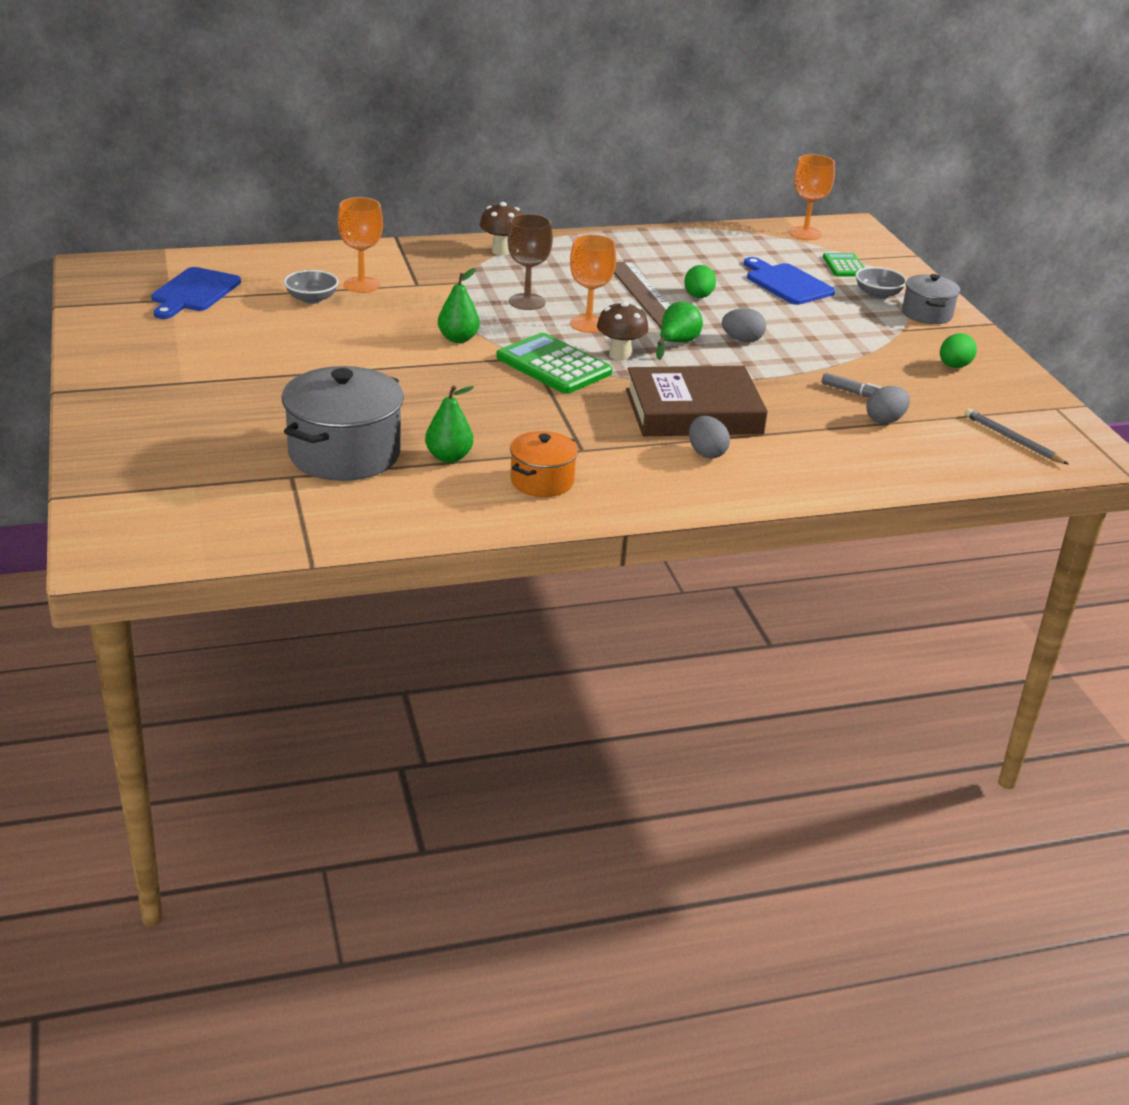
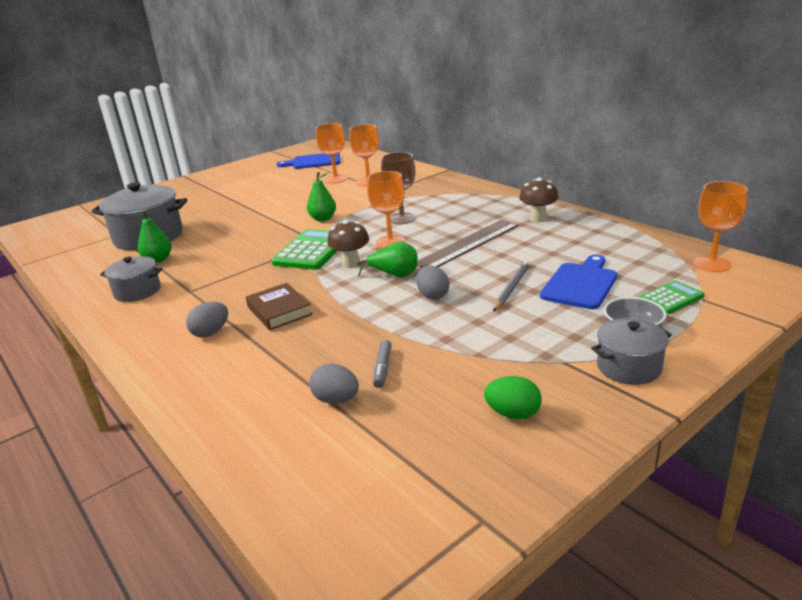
camera: 70 degrees right, 5 degrees down
grey bowl [284,270,339,304] -> orange goblet [316,123,347,184]
brown mushroom [480,202,522,255] -> brown mushroom moved to [519,178,559,222]
orange pot [510,431,578,497] -> grey pot [100,256,163,302]
brown book [626,366,768,436] -> brown book [246,283,313,330], size x0.56
green egg [684,265,716,298] -> none
grey pencil [965,409,1069,465] -> grey pencil moved to [493,261,530,312]

